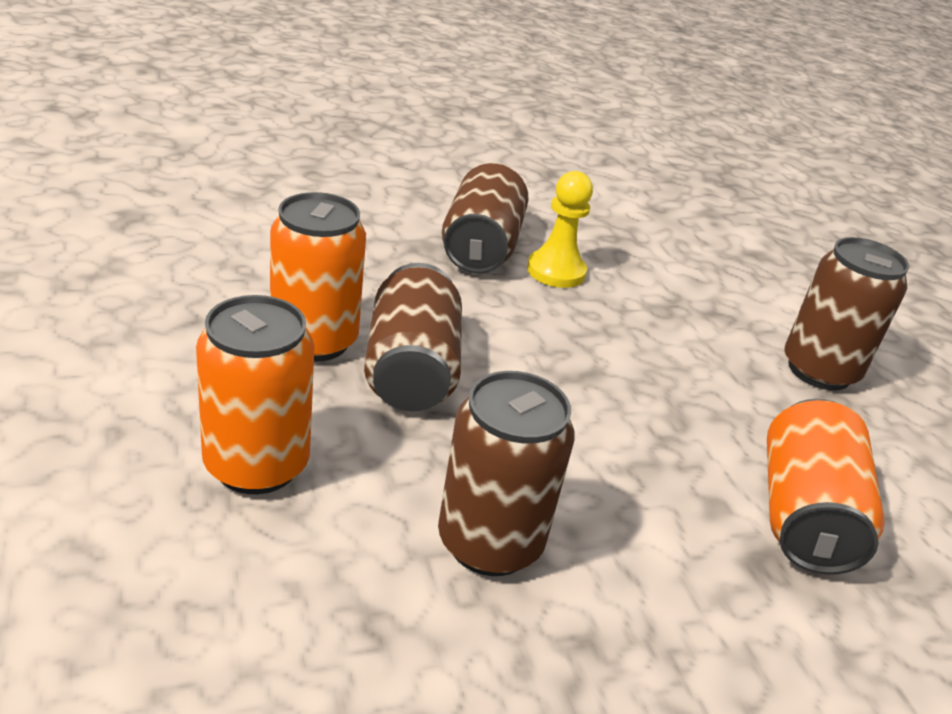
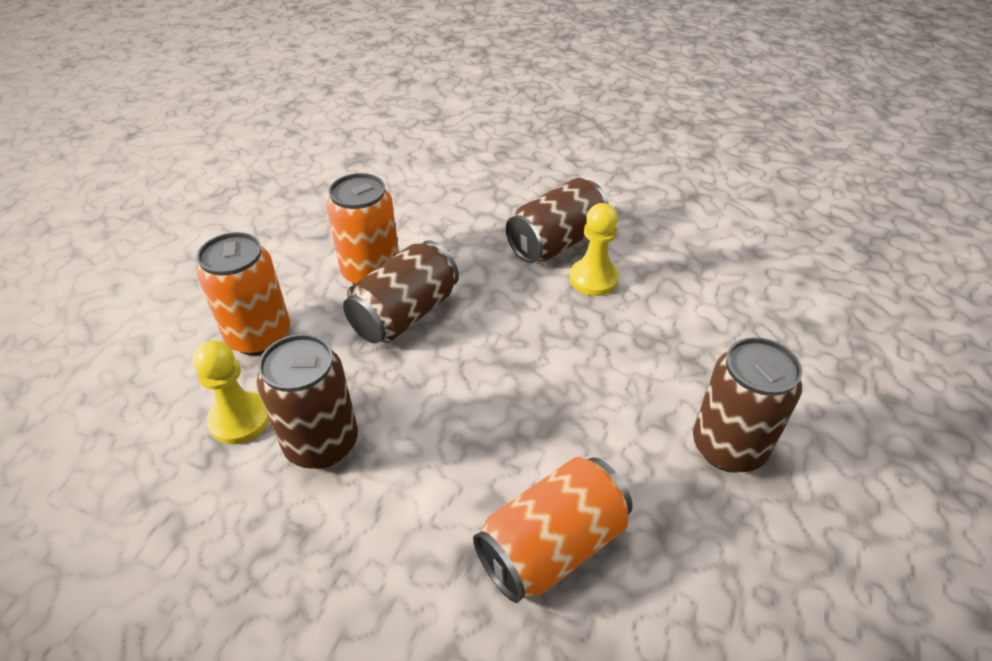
camera: 45 degrees right, 10 degrees up
none -> yellow pawn [193,340,270,445]

